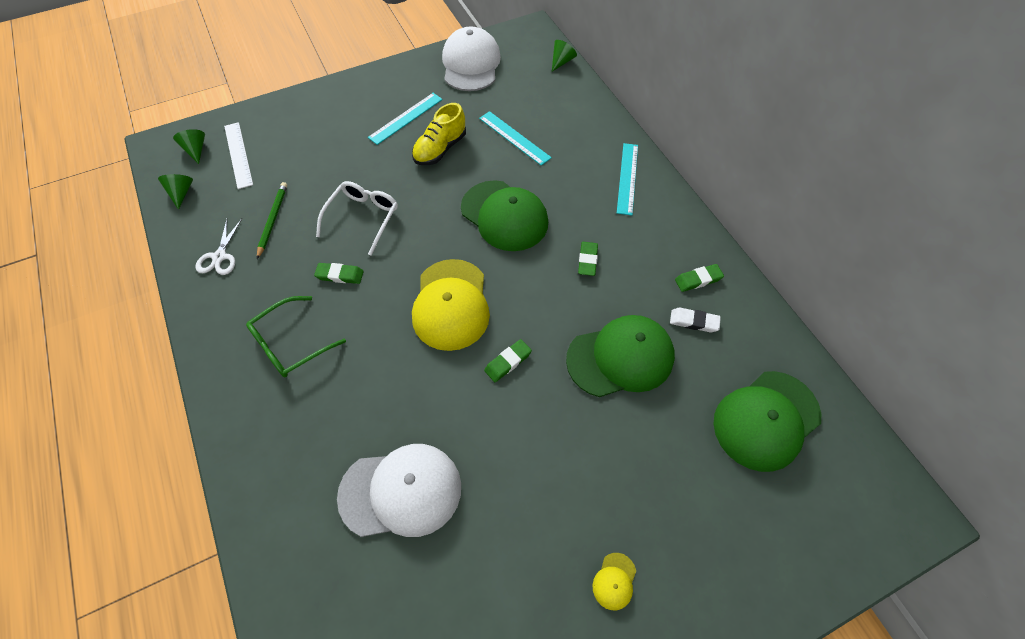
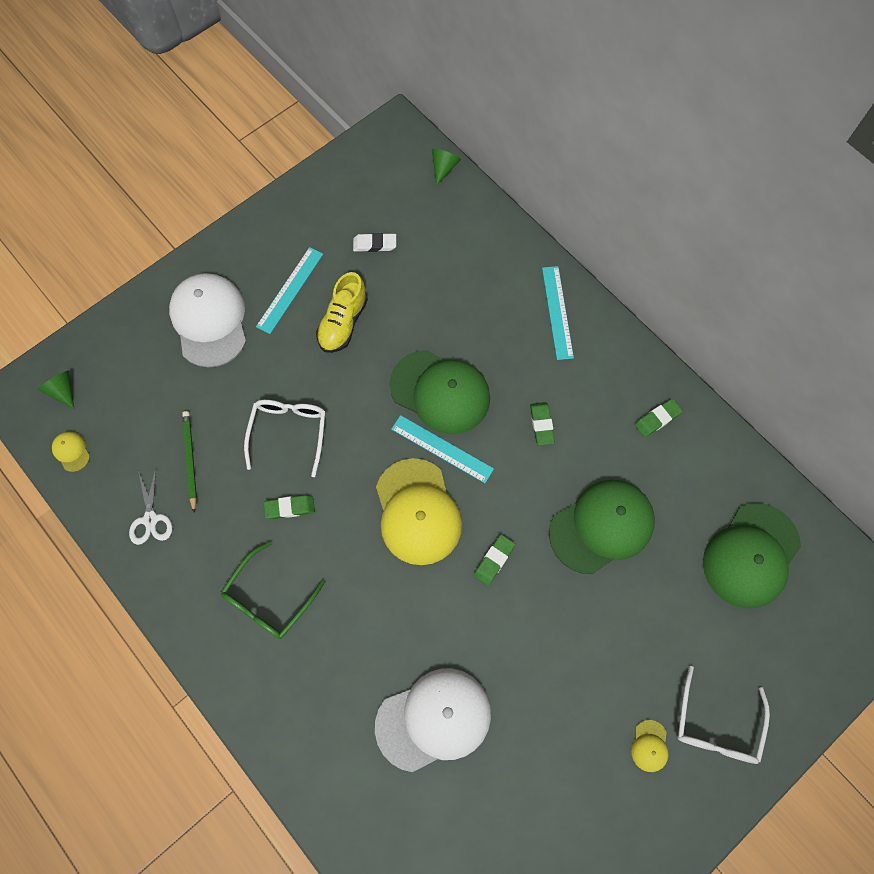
camera: 15 degrees left, 10 degrees up
green cone [158,174,193,210] -> yellow cap [52,432,90,472]
white ruler [224,122,253,189] -> none
white cap [442,26,501,91] -> white cap moved to [169,273,246,367]
turquoise ruler [479,111,552,166] -> turquoise ruler moved to [391,415,494,483]
white eraser [670,308,721,332] -> white eraser moved to [353,233,396,252]
none -> white glasses [677,666,770,764]

